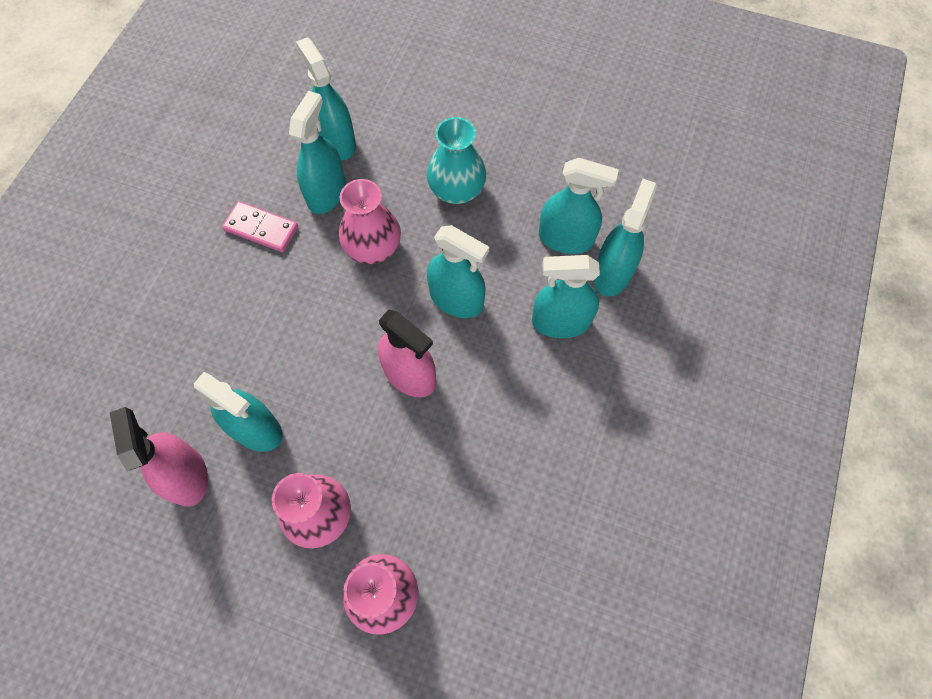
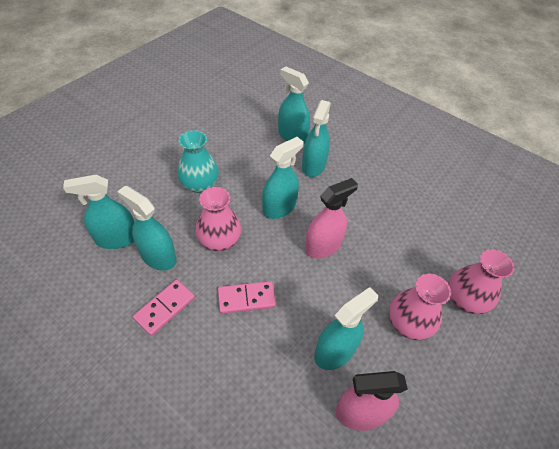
camera: 75 degrees left, 15 degrees down
turquoise spray bottle [539,158,619,254] -> none
none -> pink domino [218,281,276,314]

